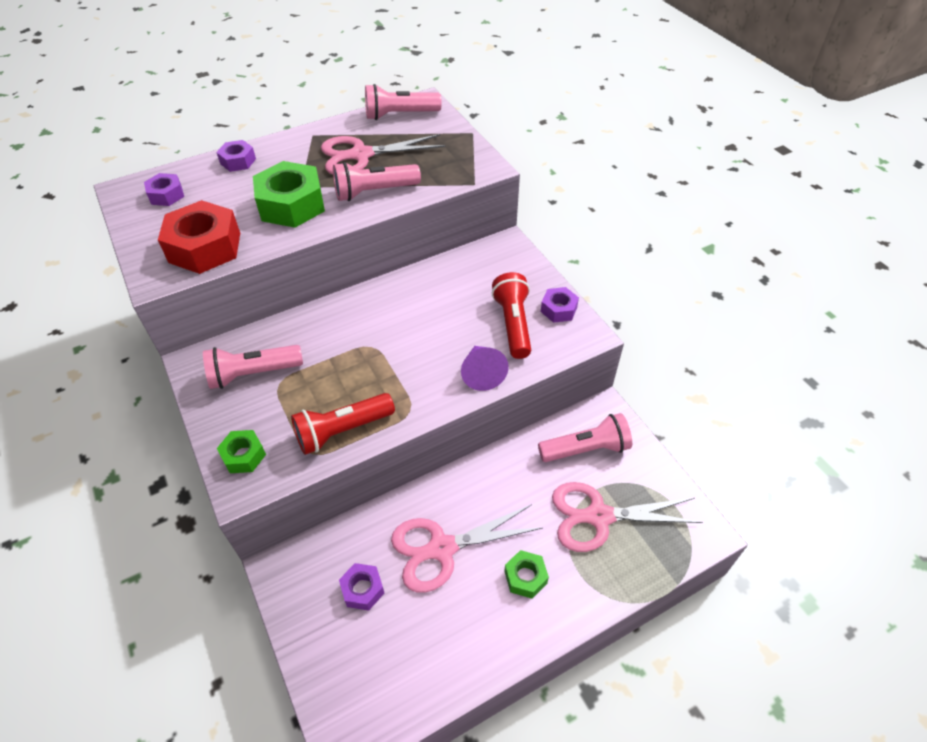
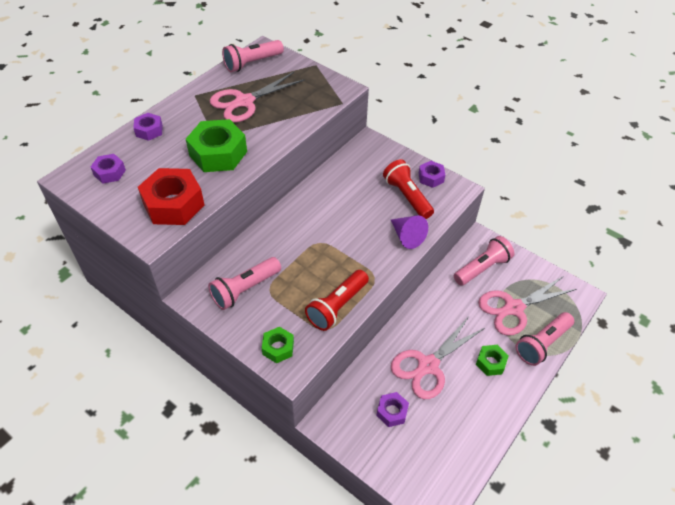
camera: 25 degrees left, 0 degrees up
pink flashlight [333,162,421,201] -> pink flashlight moved to [516,312,574,366]

